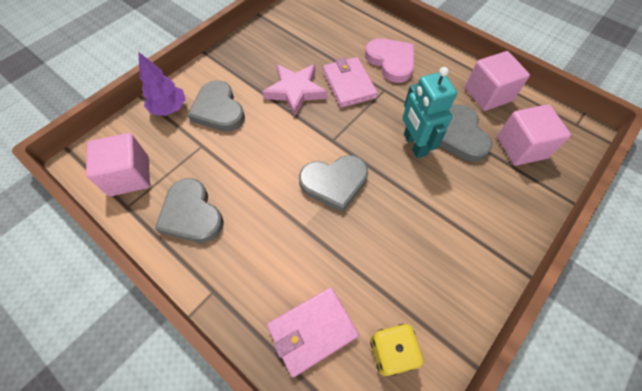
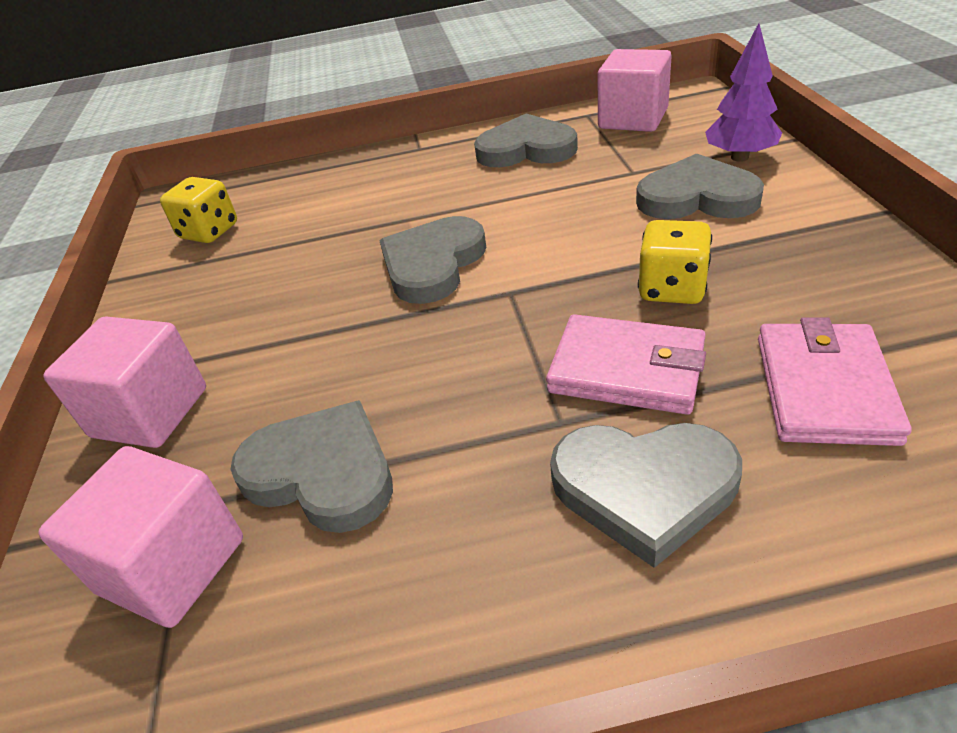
camera: 135 degrees right, 20 degrees down
pink star [262,64,327,117] -> yellow dice [638,220,712,304]
pink wallet [267,287,359,377] -> pink wallet moved to [758,317,911,446]
pink heart [365,38,414,83] -> grey heart [550,423,742,568]
turquoise robot [402,67,457,158] -> none
pink cube [465,51,530,111] -> pink cube moved to [43,316,206,448]

